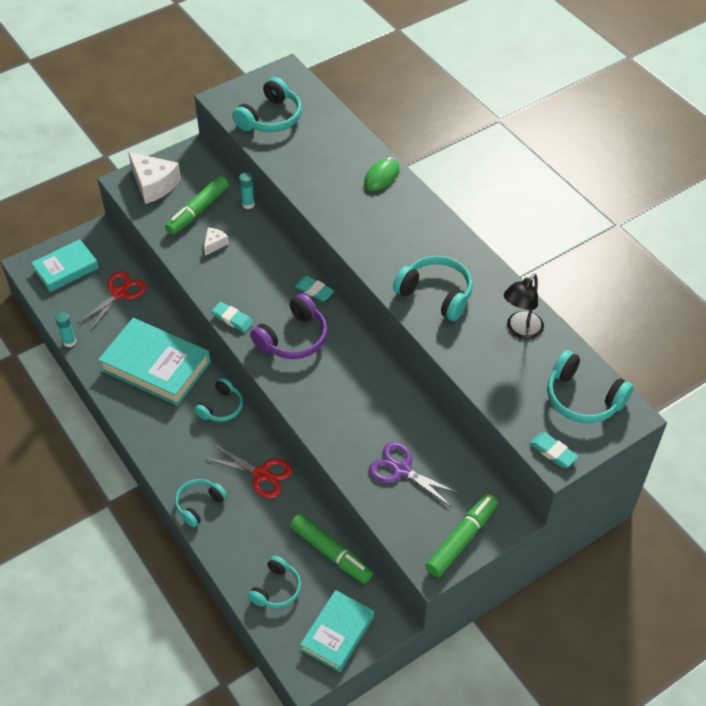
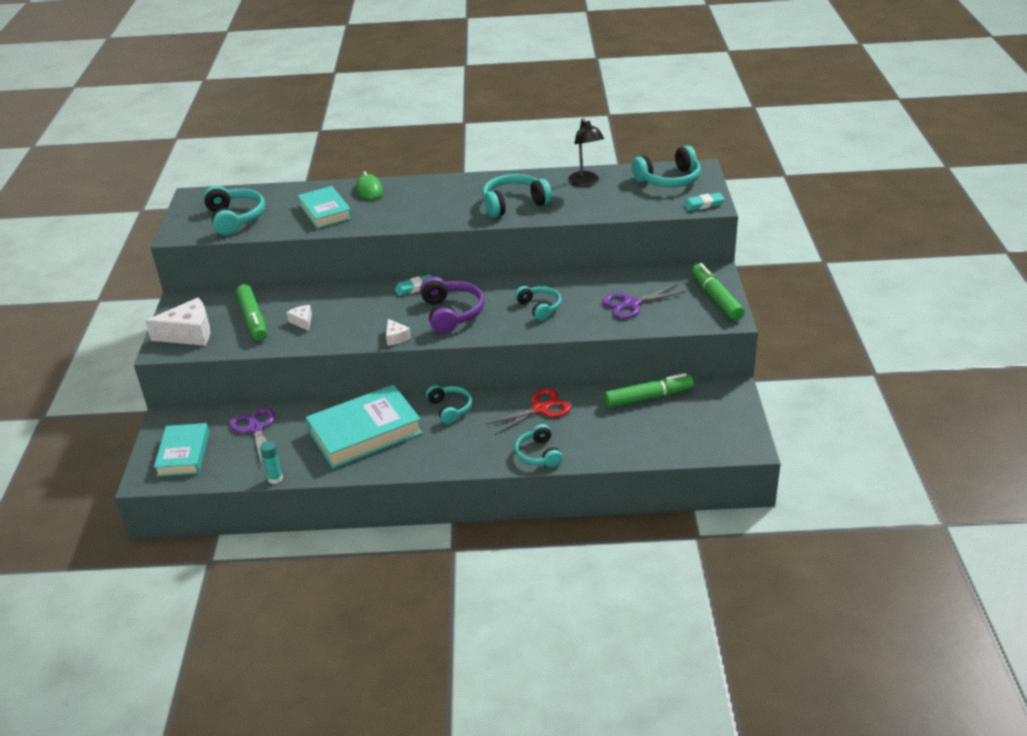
camera: 55 degrees left, 15 degrees down
red scissors [78,271,146,331] -> purple scissors [230,407,279,464]
turquoise eraser [212,302,253,332] -> white cheese [386,319,411,346]
turquoise glue stick [239,172,255,209] -> none
turquoise headphones [248,556,301,608] -> turquoise headphones moved to [515,286,562,321]
turquoise book [300,590,374,672] -> turquoise book moved to [298,186,352,229]

